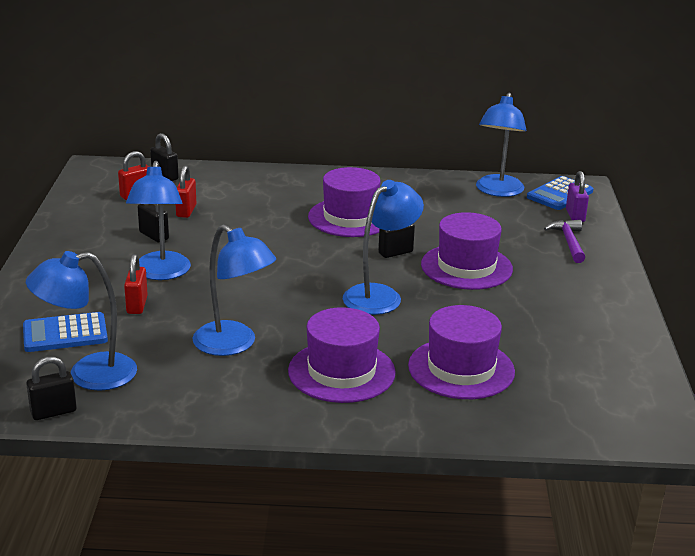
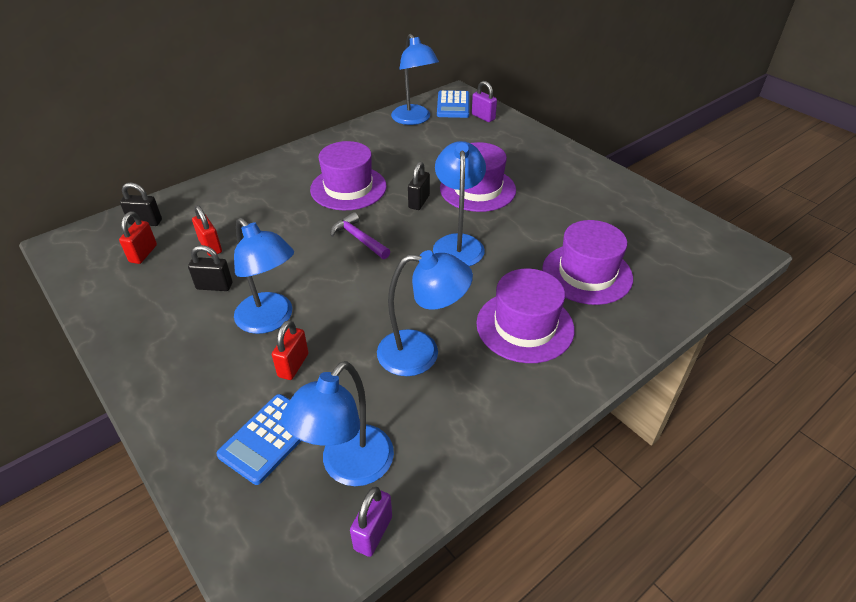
camera: 40 degrees left, 15 degrees up
black padlock [26,356,77,420] -> purple padlock [350,487,392,557]
red padlock [124,254,148,314] -> red padlock turned 60 degrees clockwise [272,320,308,380]
purple hammer [544,220,585,263] -> purple hammer moved to [331,212,391,259]

